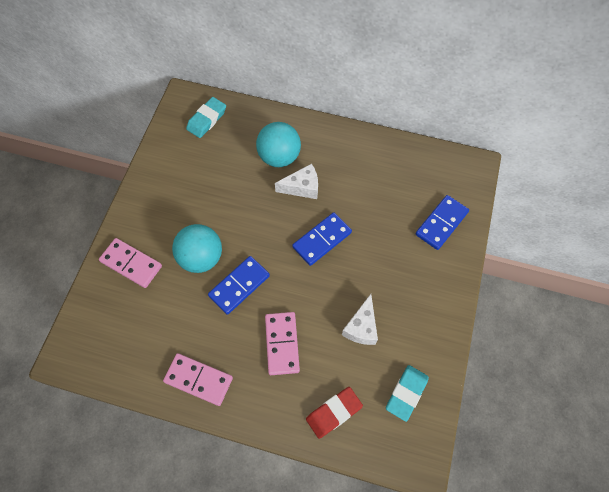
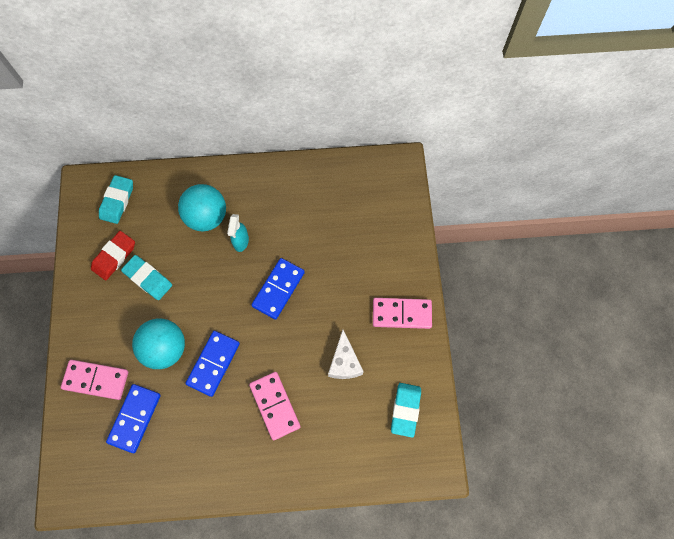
camera: 20 degrees left, 5 degrees up
pink domino [163,353,233,406] -> pink domino moved to [373,298,432,329]
white cheese [275,164,318,199] -> turquoise spray bottle [227,214,249,252]
red eraser [306,387,363,439] -> red eraser moved to [91,231,135,280]
blue domino [416,195,469,250] -> blue domino moved to [106,384,161,453]
none -> turquoise eraser [121,255,172,300]

